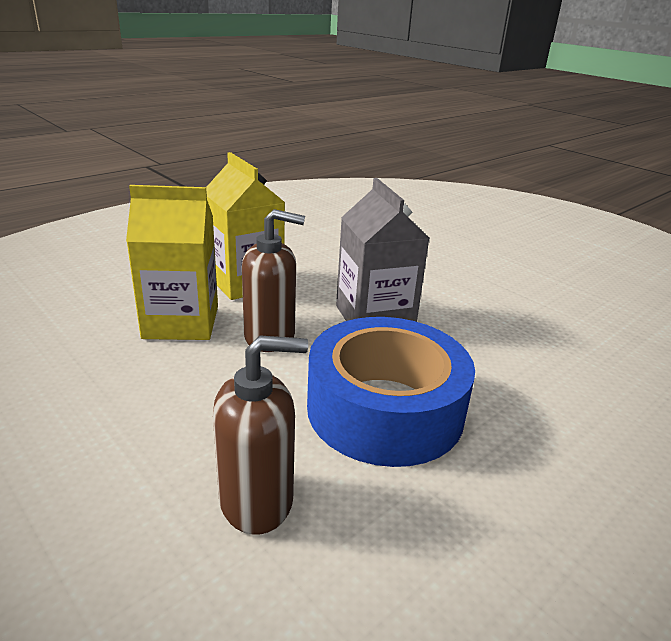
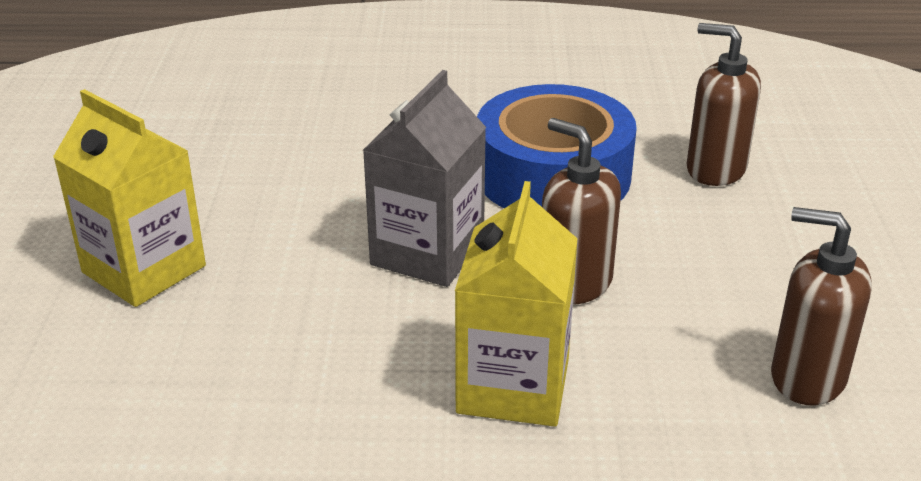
camera: 135 degrees left, 5 degrees up
yellow carton [126,185,218,340] -> yellow carton moved to [53,89,206,307]
none -> brown soap dispenser [771,207,872,406]

